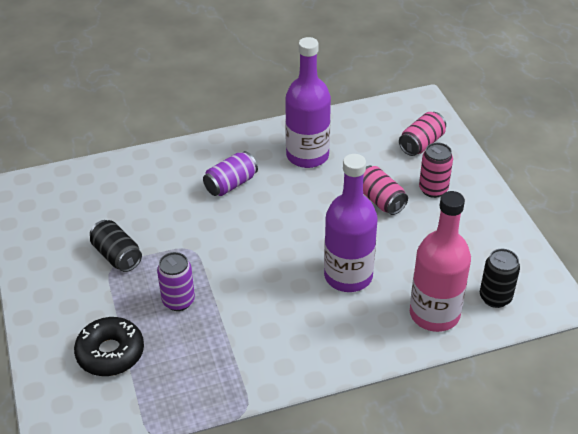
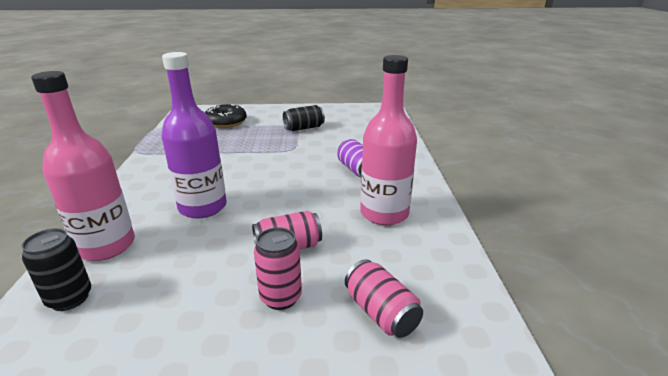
camera: 105 degrees right, 15 degrees down
purple can [157,252,195,311] -> none
purple bottle [285,37,331,168] -> pink bottle [360,55,417,225]

